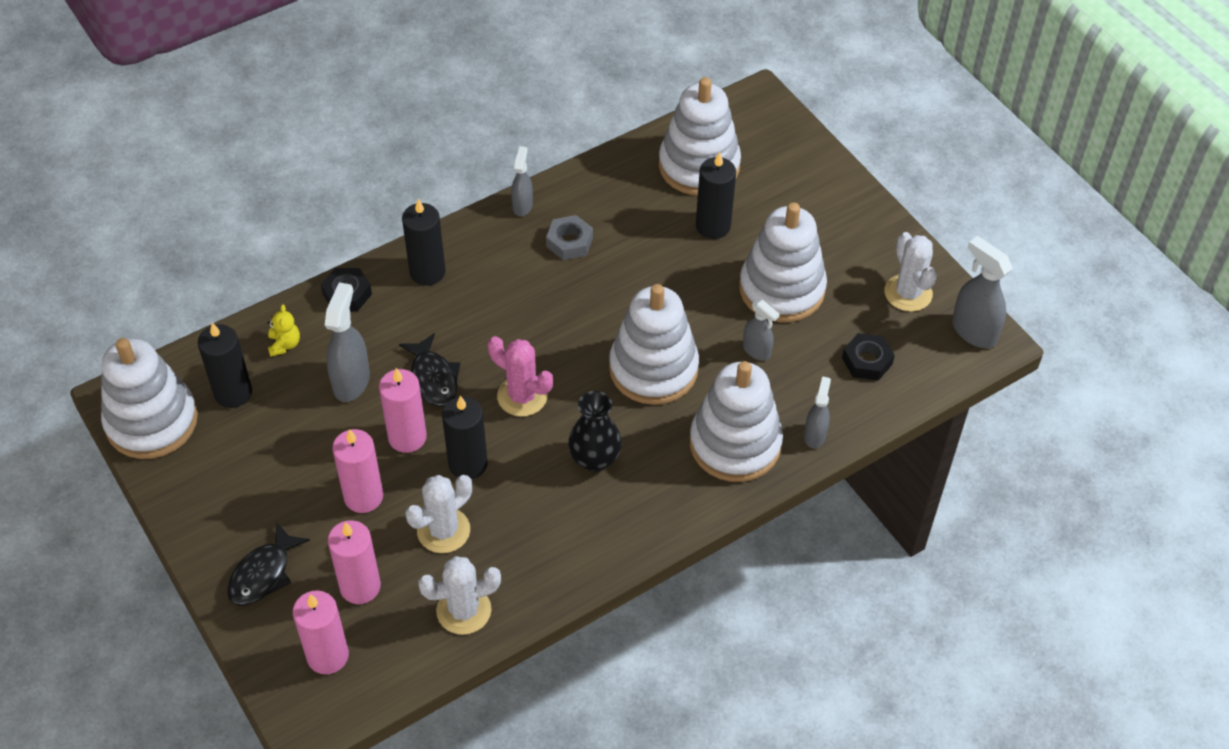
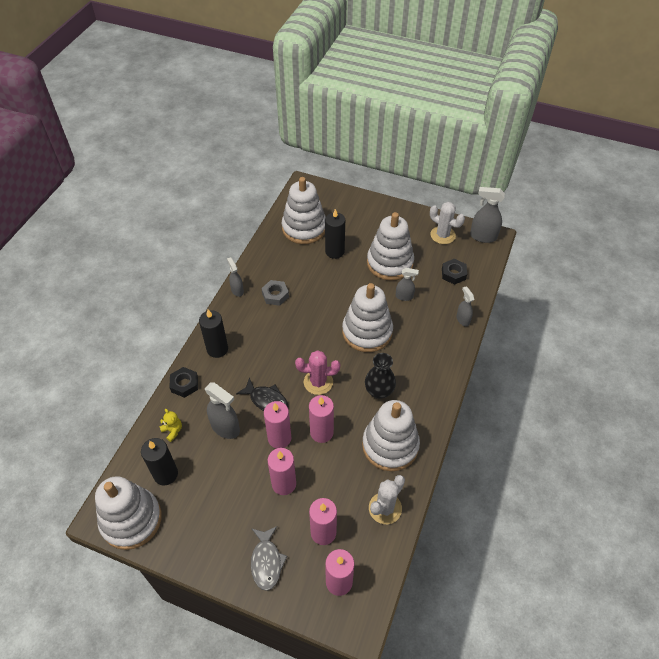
camera: 35 degrees left, 0 degrees up
black fish [227,522,310,606] -> grey fish [251,526,287,591]
grey spray bottle [325,282,370,402] -> grey spray bottle turned 150 degrees clockwise [205,383,240,439]
white cactus [405,475,472,553] -> none
black candle [442,396,488,480] -> pink candle [309,395,334,443]
white stacking toy [690,361,783,482] -> white stacking toy moved to [362,400,420,471]

